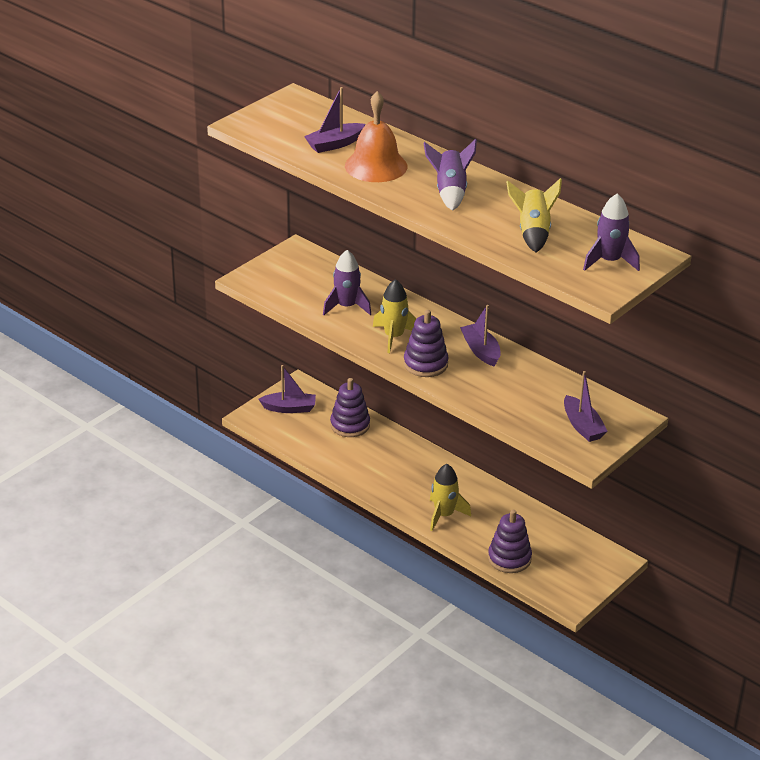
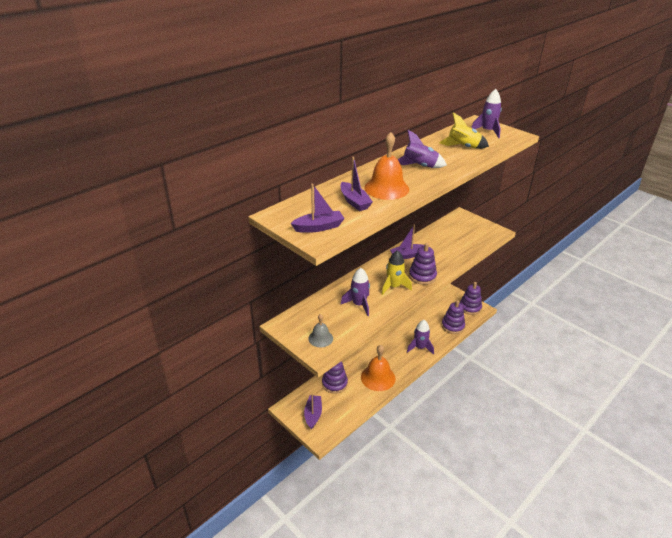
camera: 85 degrees left, 0 degrees up
yellow rocket [430,464,471,531] -> purple rocket [407,320,434,355]
purple boat [564,371,608,442] -> purple boat moved to [290,184,345,233]
none -> grey bell [308,314,333,347]
none -> orange bell [361,345,395,391]
none -> purple stacking toy [460,282,482,315]

